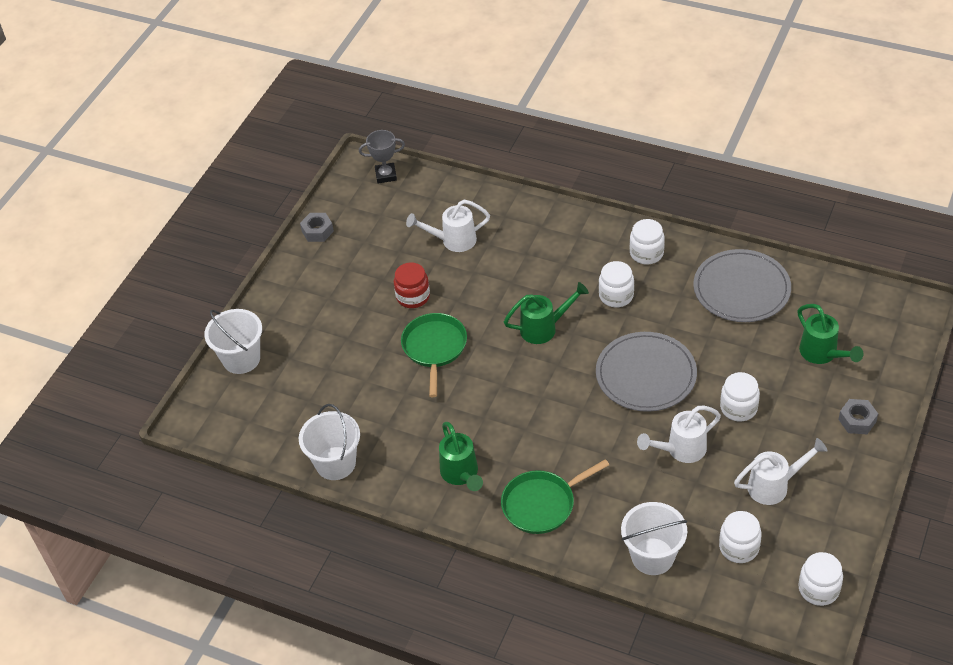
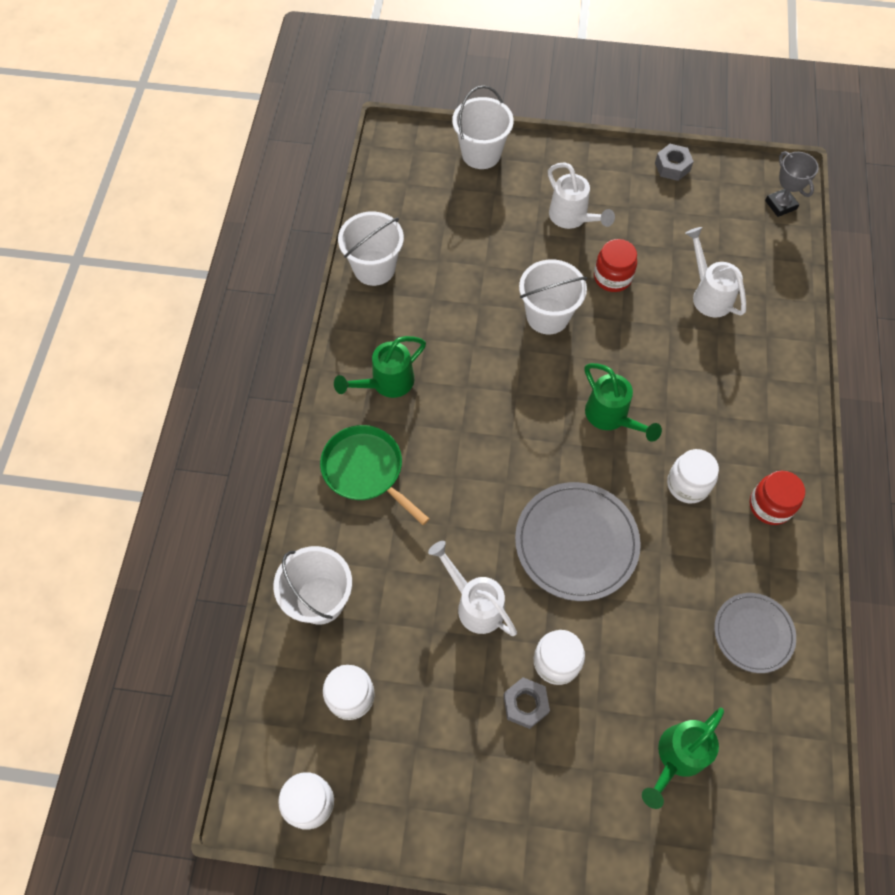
camera: 70 degrees right, 15 degrees up
green pan [401,313,467,397] -> white bucket [519,259,587,334]
white jar [630,219,665,264] -> red jar [750,471,805,525]
grey plate [693,249,791,322] -> grey plate [714,593,796,673], size x0.62
white watering can [734,438,828,505] -> white watering can moved to [548,162,615,229]
grey nut [838,399,878,434] -> grey nut moved to [503,677,550,729]

